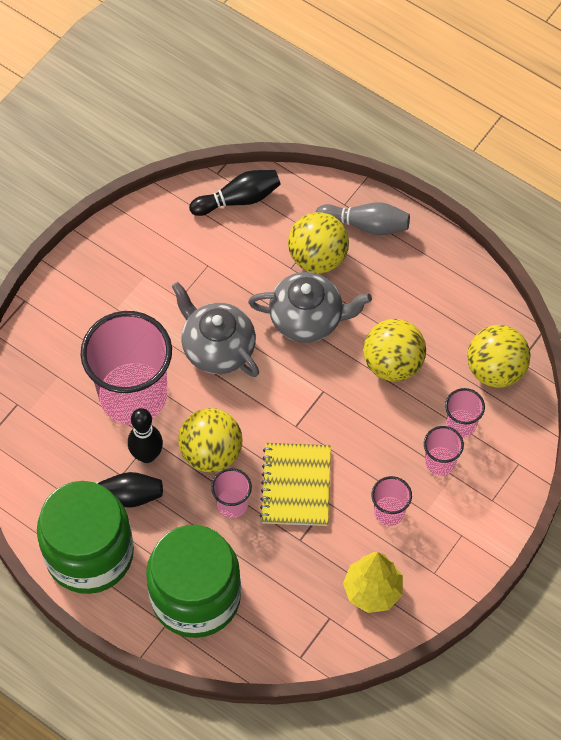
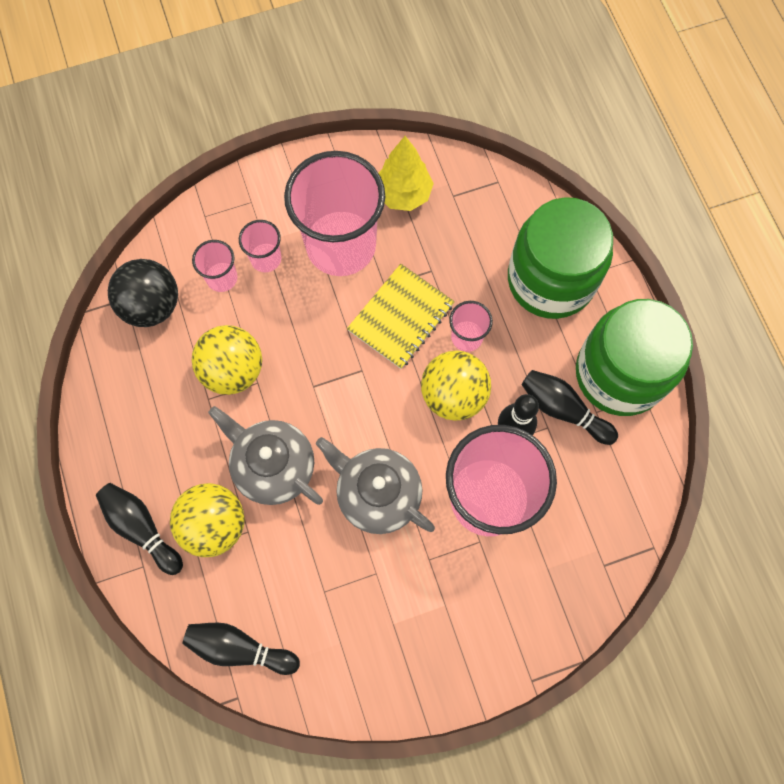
camera: 145 degrees left, 10 degrees up
grey teapot [172,282,259,377] -> grey teapot turned 135 degrees clockwise [316,437,435,534]
grey bowling pin [316,202,410,235] -> black bowling pin [96,483,183,575]
pink cup [371,476,412,526] -> pink cup [284,151,385,276], size x2.26
yellow ball [467,325,530,388] -> black ball [108,259,178,327]

